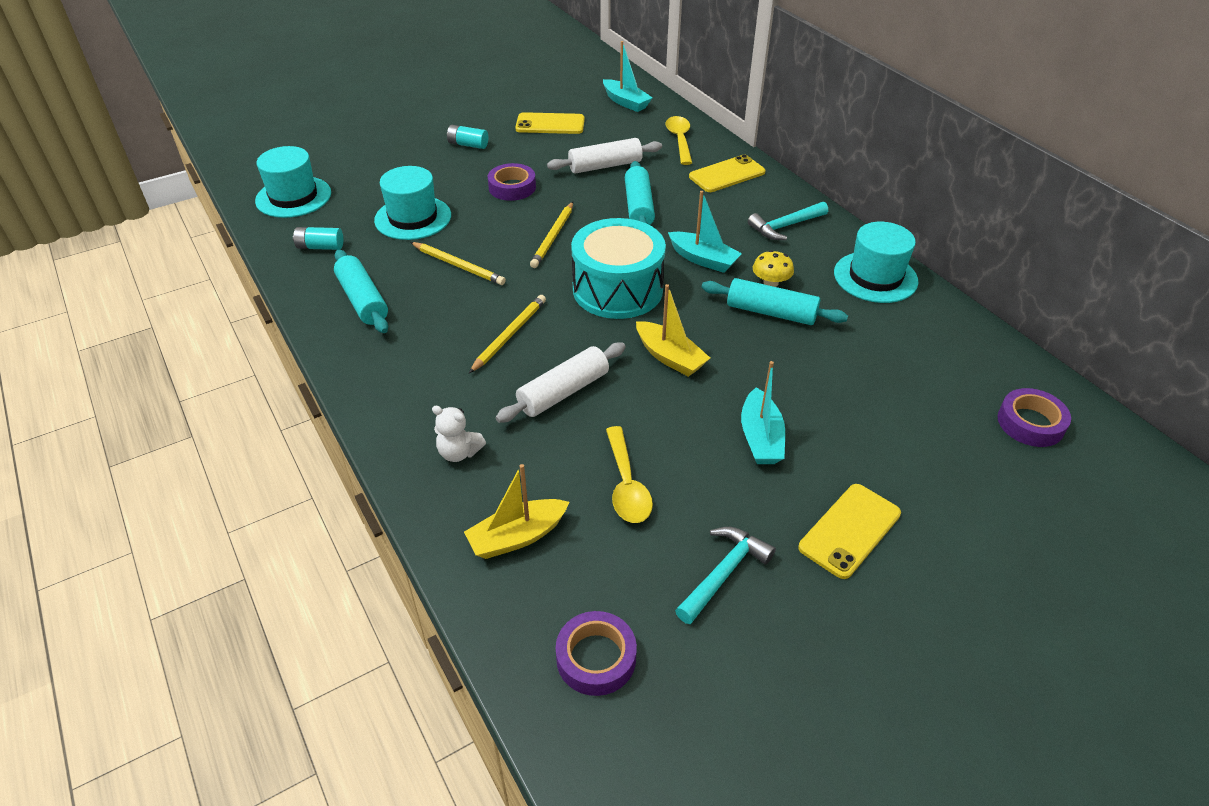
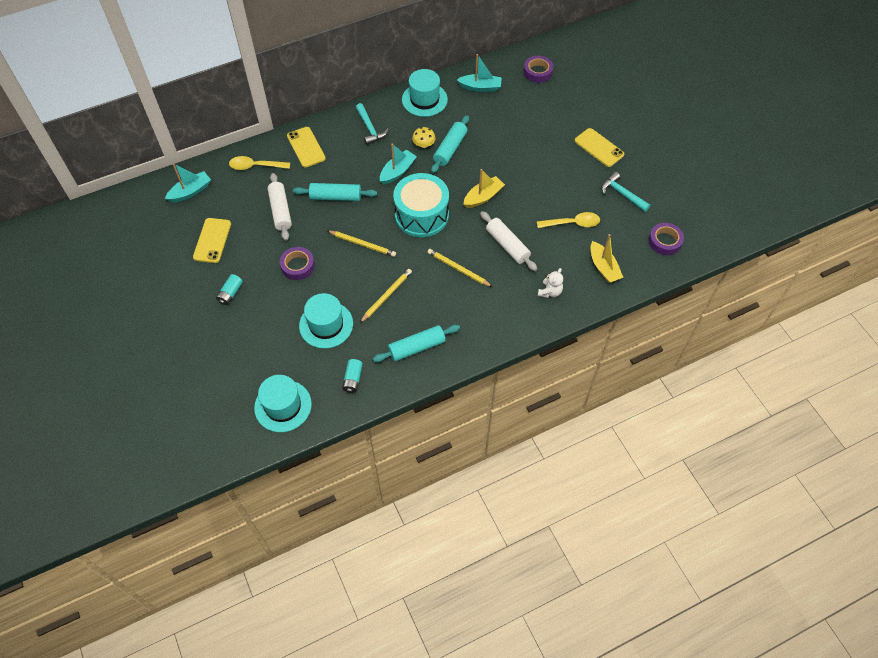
camera: 85 degrees left, 15 degrees up
turquoise boat [741,361,785,464] -> turquoise boat moved to [457,54,502,92]

